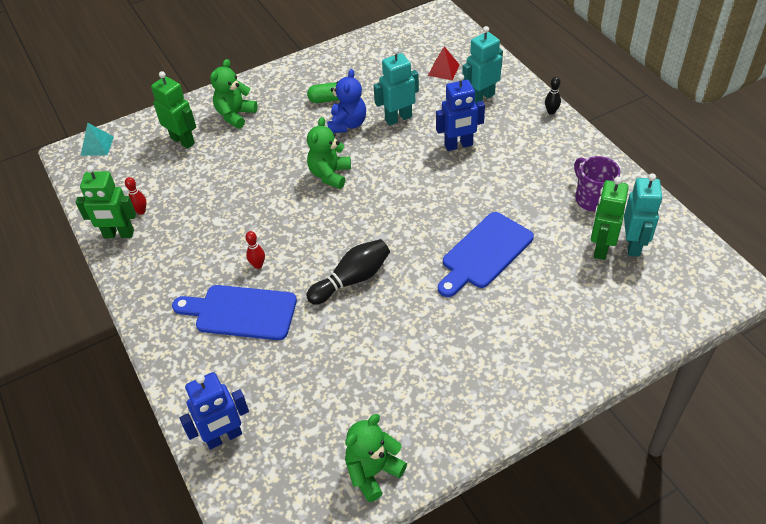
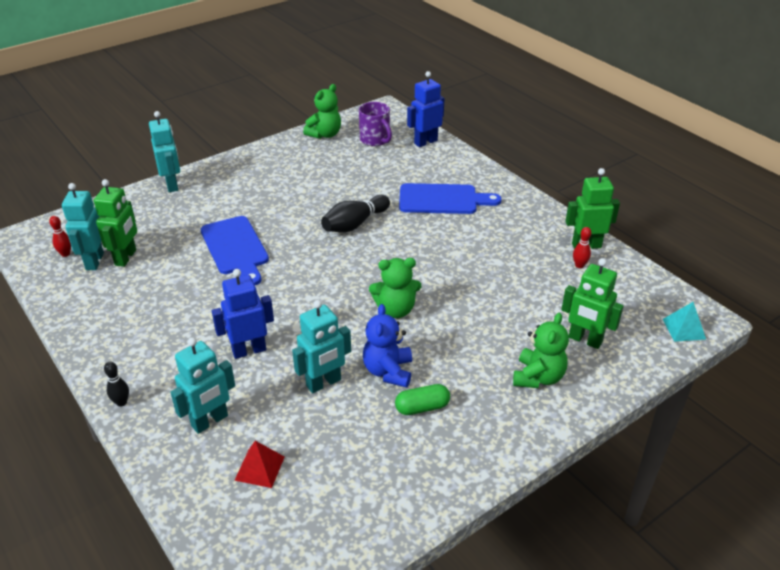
camera: 170 degrees right, 10 degrees down
red bowling pin [245,231,265,269] -> red bowling pin moved to [49,216,71,257]
green teddy bear [307,117,351,189] -> green teddy bear turned 75 degrees clockwise [369,258,421,318]
blue cutting board [438,212,534,297] -> blue cutting board turned 120 degrees clockwise [201,216,269,286]
purple mug [574,156,620,212] -> purple mug moved to [359,102,392,146]
none -> turquoise robot [149,111,180,192]

